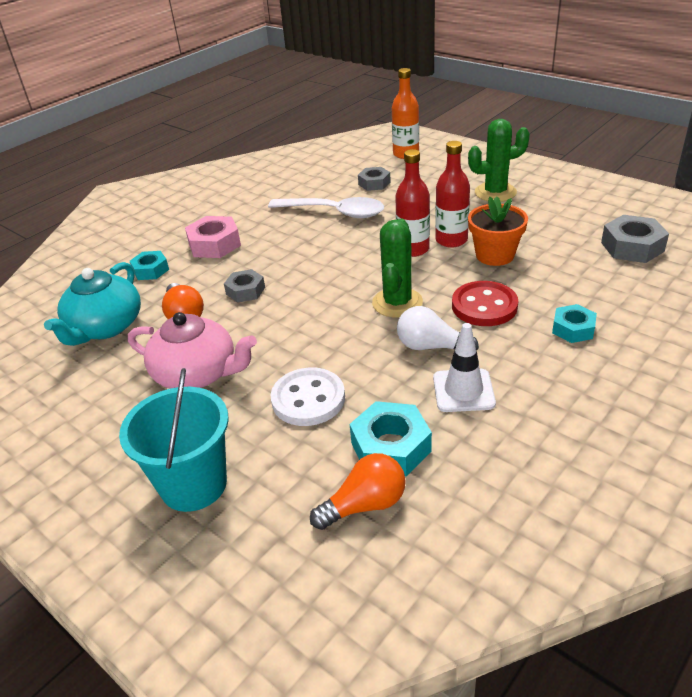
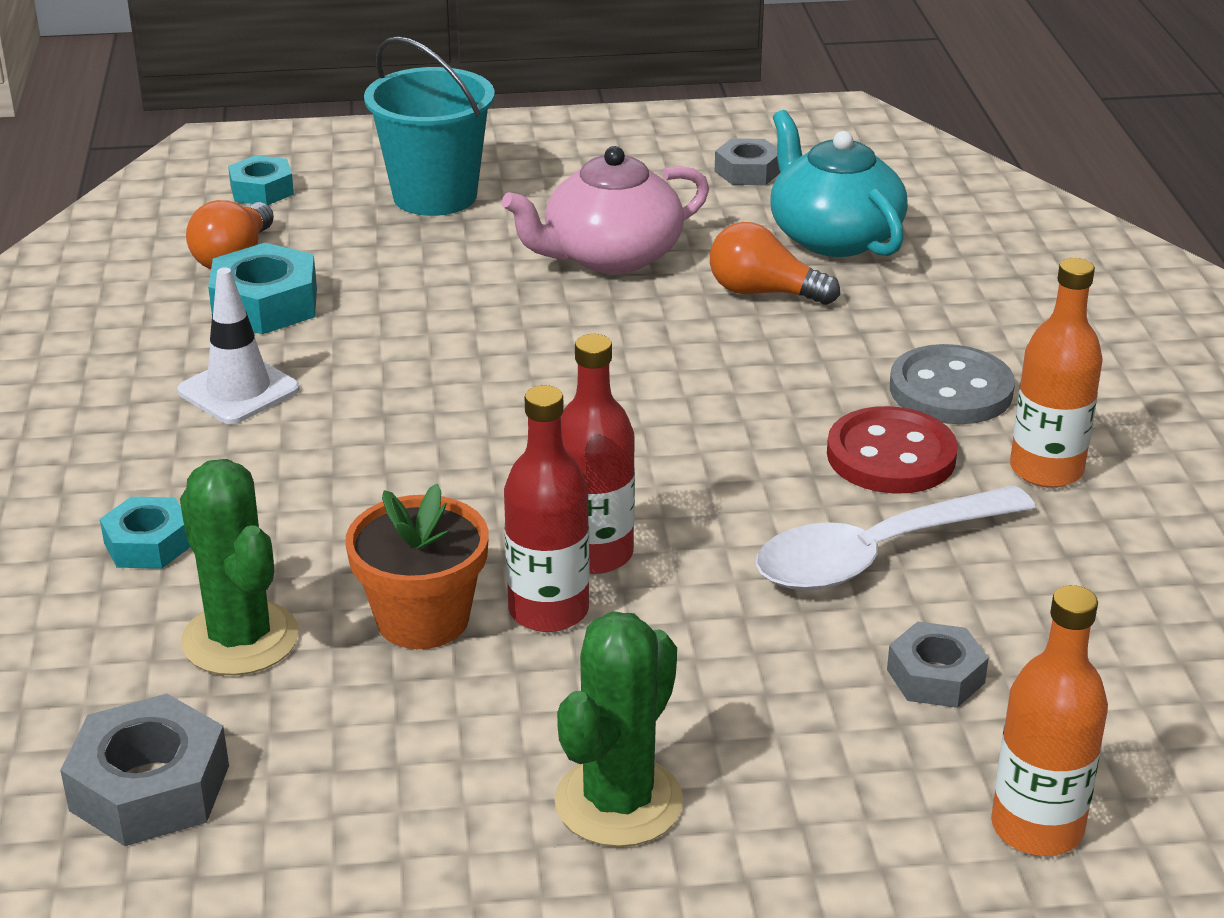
camera: 130 degrees right, 5 degrees down
turquoise nut [130,251,169,280] -> turquoise nut moved to [228,155,294,205]
pink nut [185,216,241,258] -> grey button [890,344,1015,424]
grey nut [224,269,265,303] -> grey nut moved to [715,138,780,185]
white button [271,368,345,426] -> none
green cactus [372,218,423,318] -> green cactus moved to [180,459,299,676]
white light bulb [397,306,479,350] -> none
red button [452,281,518,326] -> red button moved to [827,406,958,494]
none -> orange bottle [1010,258,1103,488]

